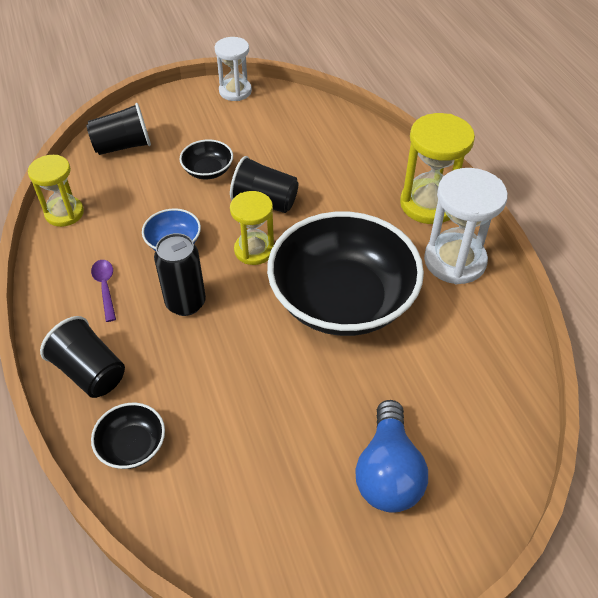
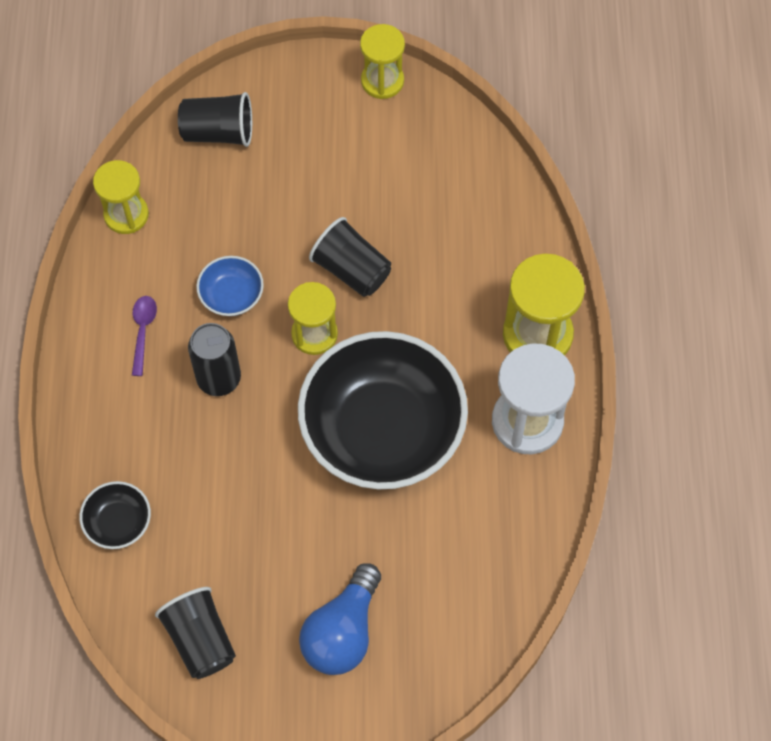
camera: 20 degrees right, 15 degrees up
black cup [40,316,125,398] -> black cup moved to [155,587,236,679]
black bowl [179,140,233,179] -> none
white hourglass [215,37,252,101] -> yellow hourglass [360,24,405,99]

